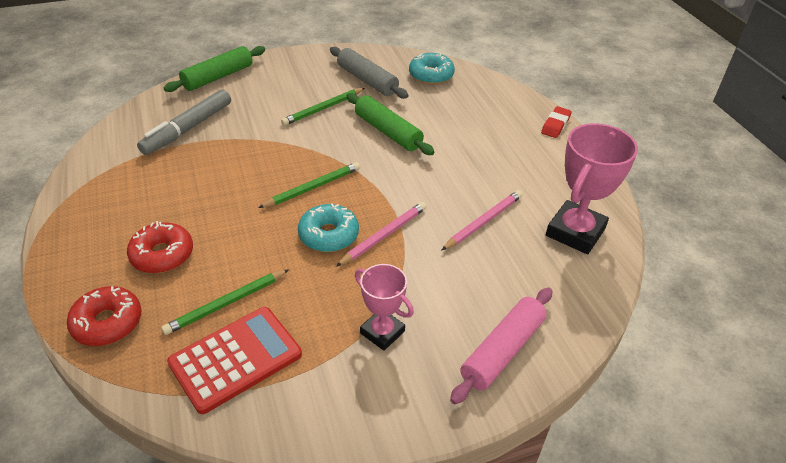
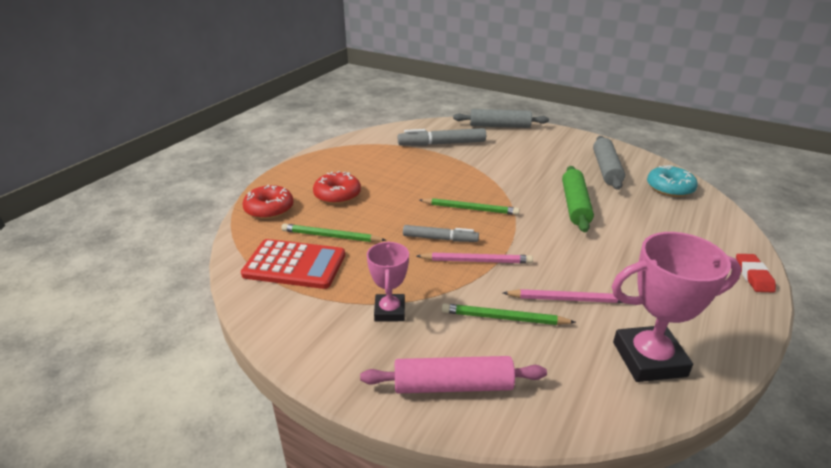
camera: 50 degrees right, 10 degrees down
green rolling pin [164,46,265,92] -> grey rolling pin [453,109,549,128]
green pencil [281,88,365,126] -> green pencil moved to [442,303,576,325]
turquoise donut [298,203,359,252] -> grey marker [403,225,479,242]
red eraser [541,106,572,138] -> red eraser turned 75 degrees counterclockwise [736,254,776,293]

